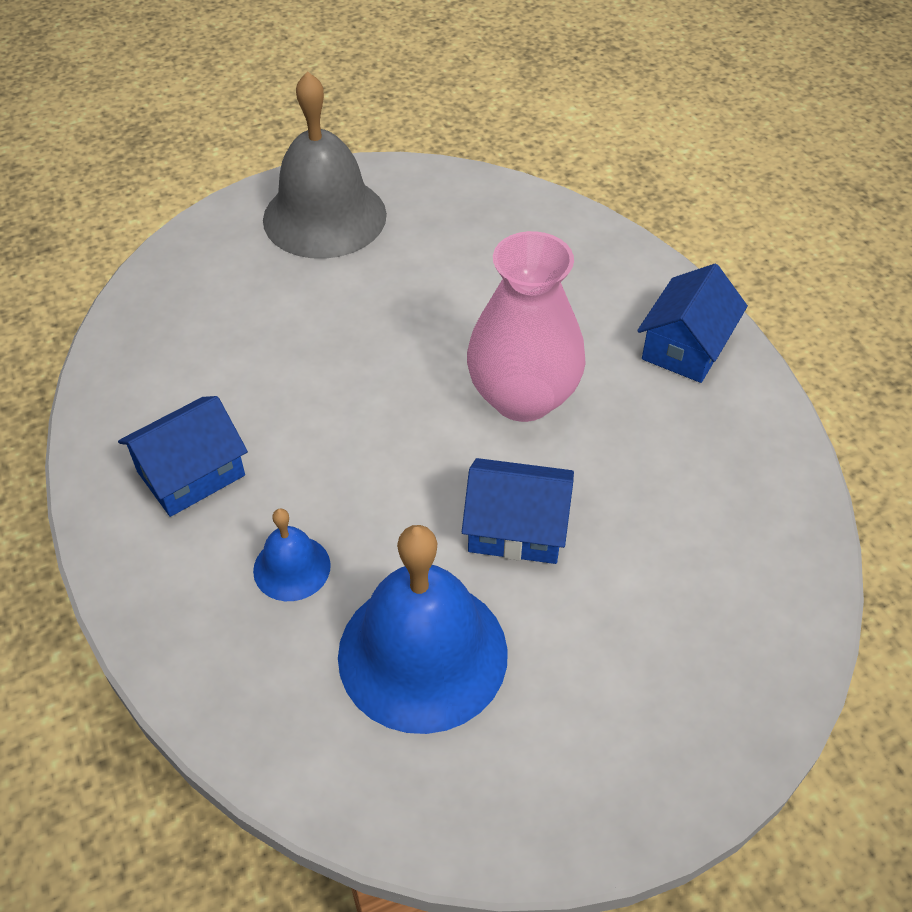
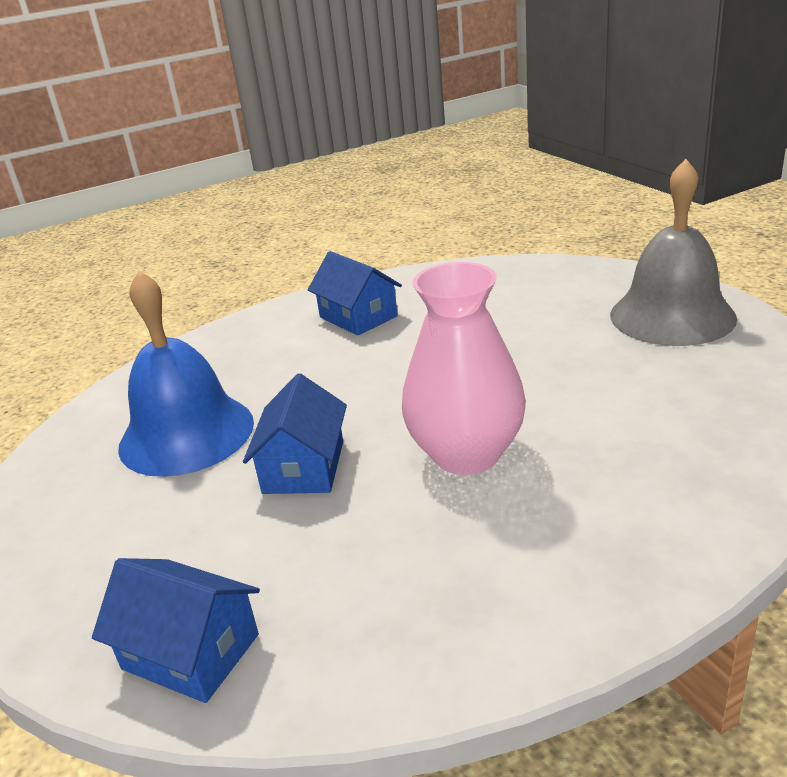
camera: 90 degrees right, 20 degrees down
blue bell [253,509,331,601] -> none
blue house [637,264,748,383] -> blue house moved to [92,558,260,703]

